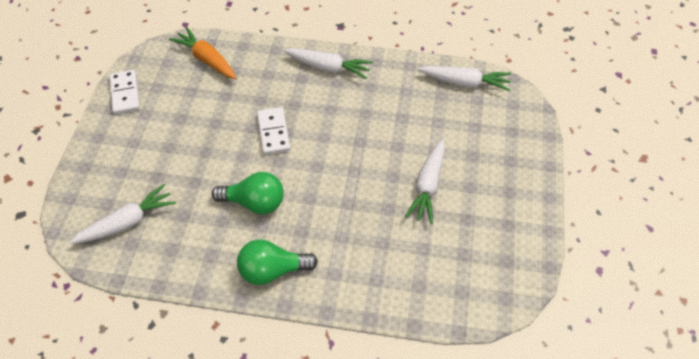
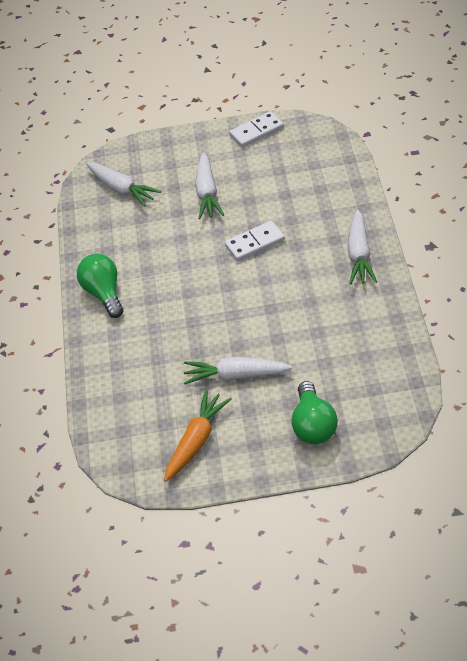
camera: 80 degrees right, 5 degrees down
orange carrot [169,27,236,79] -> orange carrot moved to [164,389,232,481]
green light bulb [212,172,284,214] -> green light bulb moved to [292,381,338,444]
white carrot [418,66,511,91] -> white carrot moved to [195,153,224,220]

